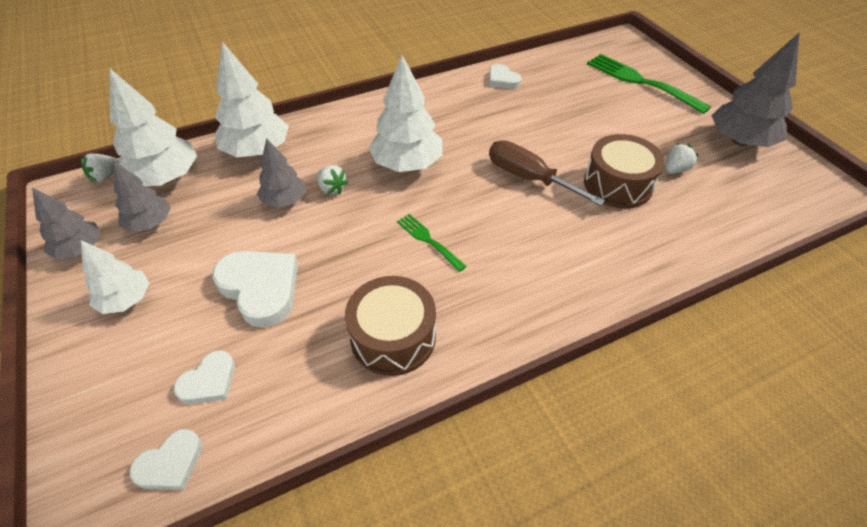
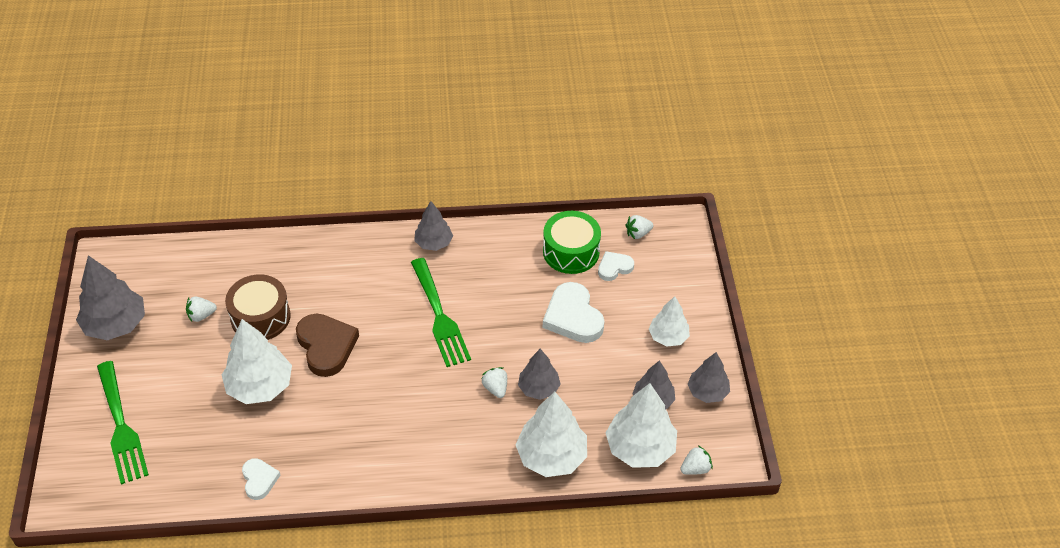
camera: 160 degrees left, 0 degrees up
white heart [129,429,202,490] -> white strawberry [626,215,653,239]
brown drum [345,276,436,376] -> none
white tree [368,55,443,172] -> white tree moved to [222,319,292,404]
green fork [397,214,467,272] -> green fork [411,258,471,367], size x1.88
brown screwdriver [489,140,605,206] -> brown heart [296,314,359,377]
none -> grey tree [414,201,453,251]
none -> green drum [543,211,601,274]

